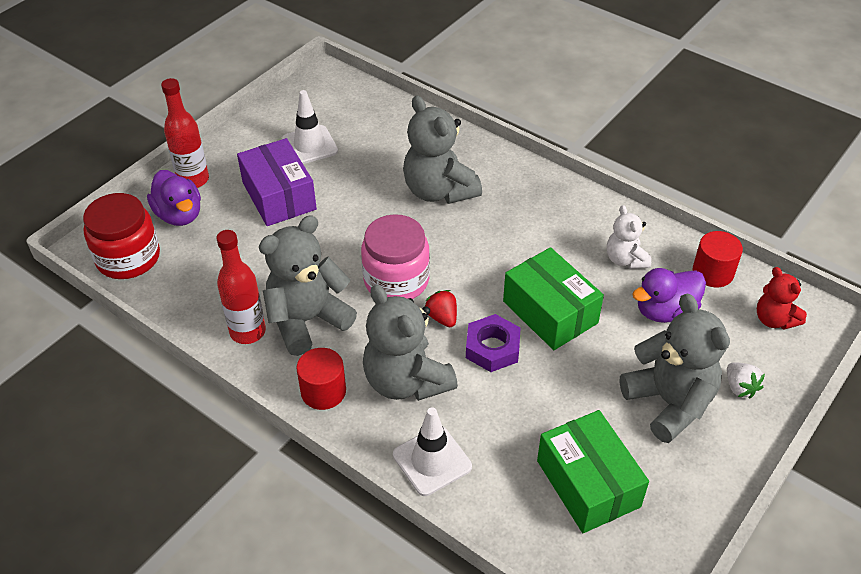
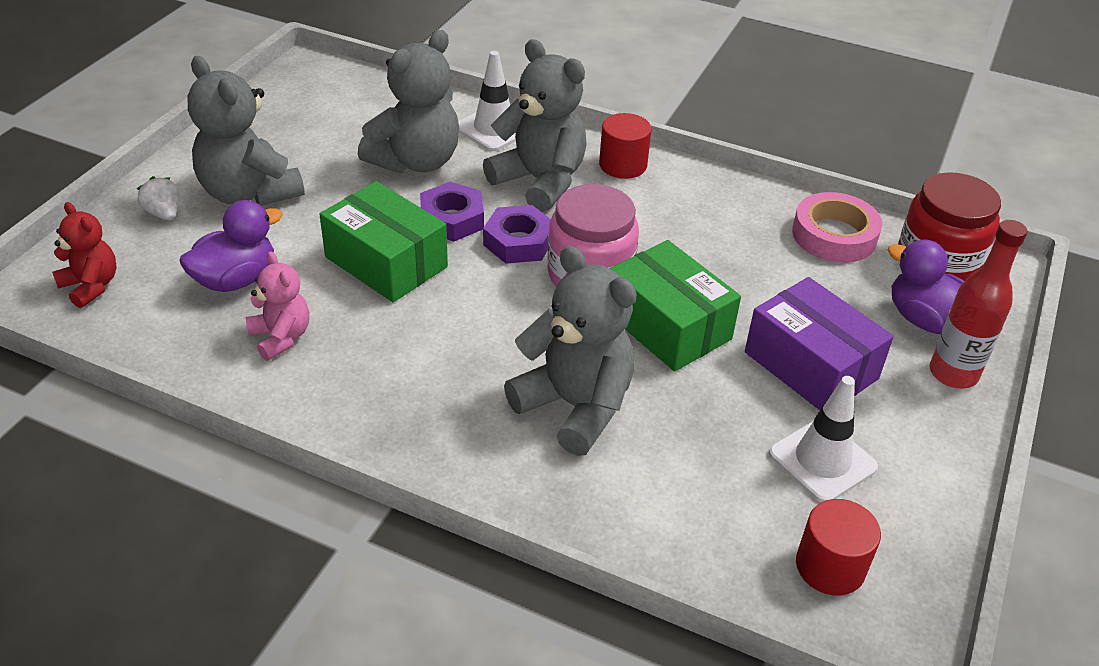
camera: 165 degrees right, 5 degrees down
red bottle [216,230,266,344] -> none
grey teddy bear [259,215,357,356] -> grey teddy bear moved to [358,30,459,173]
red strawberry [424,290,457,327] -> purple nut [483,205,551,264]
green box [537,410,649,533] -> green box moved to [609,240,741,372]
white teddy bear [607,205,651,269] -> pink teddy bear [246,251,309,361]
red cylinder [693,231,743,287] -> red cylinder moved to [796,499,881,596]
none -> pink tape [792,192,882,263]

